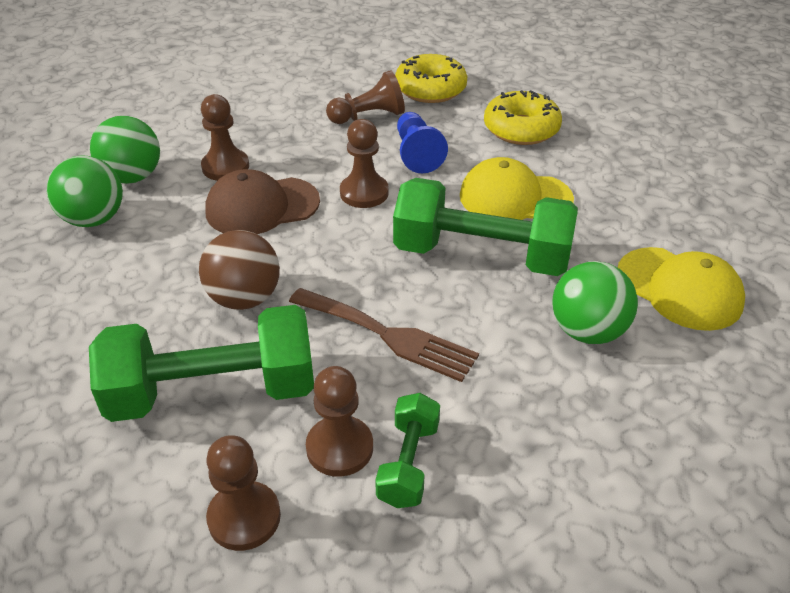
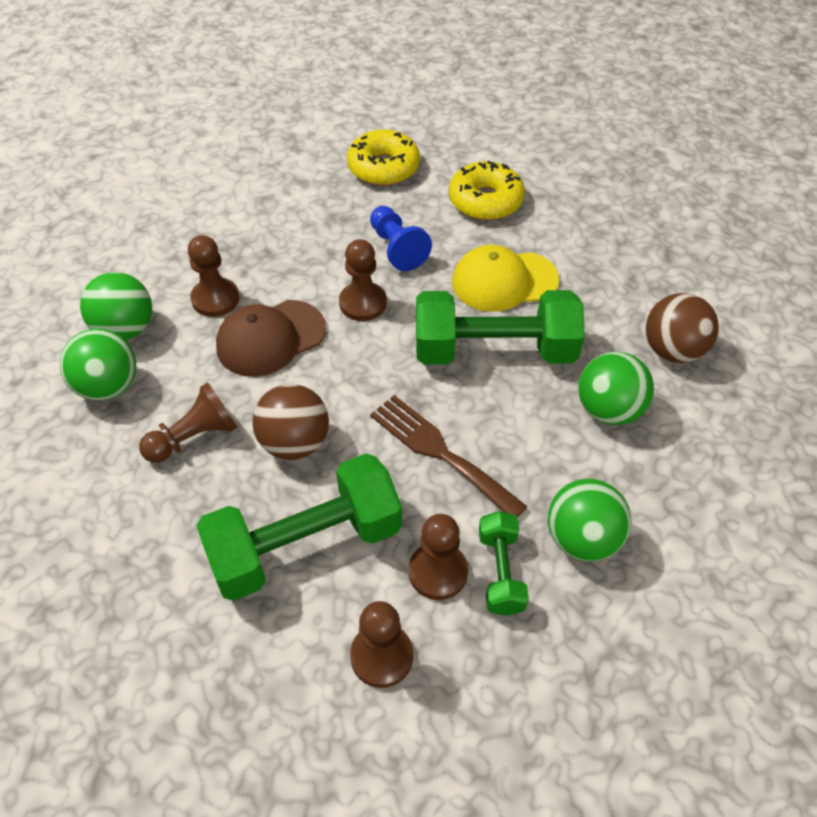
camera: 15 degrees left, 10 degrees up
brown fork [289,288,479,382] -> brown fork turned 150 degrees counterclockwise [370,395,528,517]
brown pawn [326,70,405,124] -> brown pawn moved to [139,382,237,463]
yellow cap [617,247,745,331] -> brown ball [645,293,719,363]
none -> green ball [548,479,631,561]

